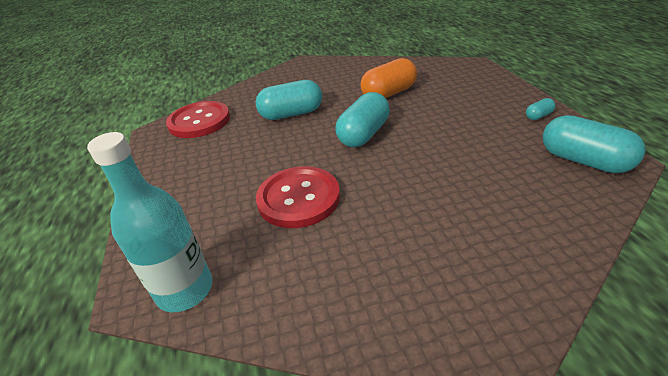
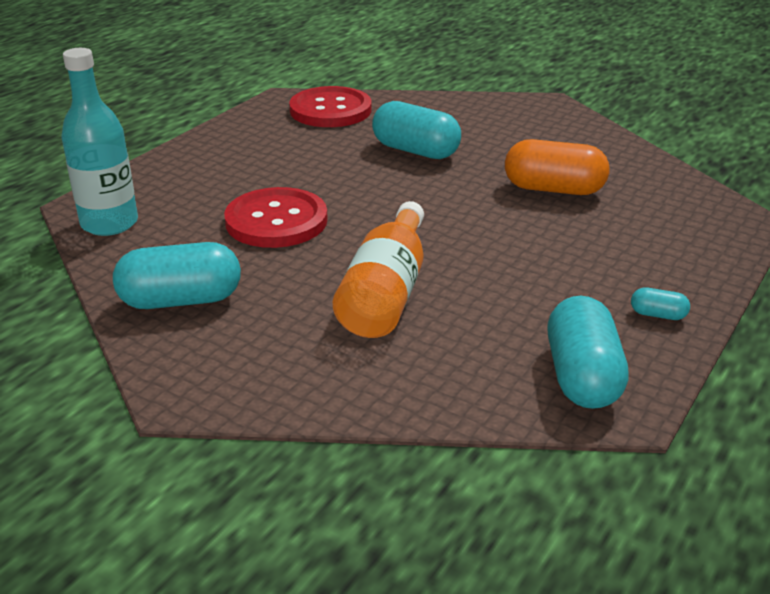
camera: 45 degrees right, 5 degrees down
turquoise capsule [335,92,390,147] -> turquoise capsule moved to [113,242,241,309]
none -> orange bottle [333,201,424,338]

